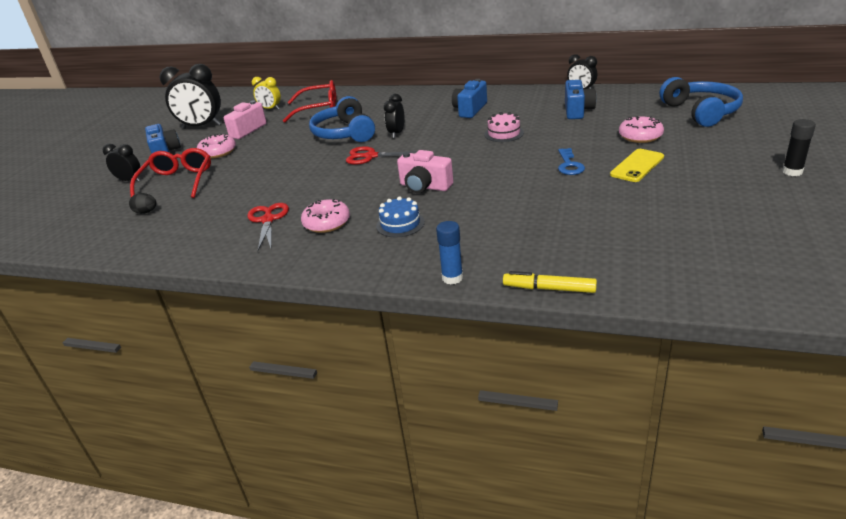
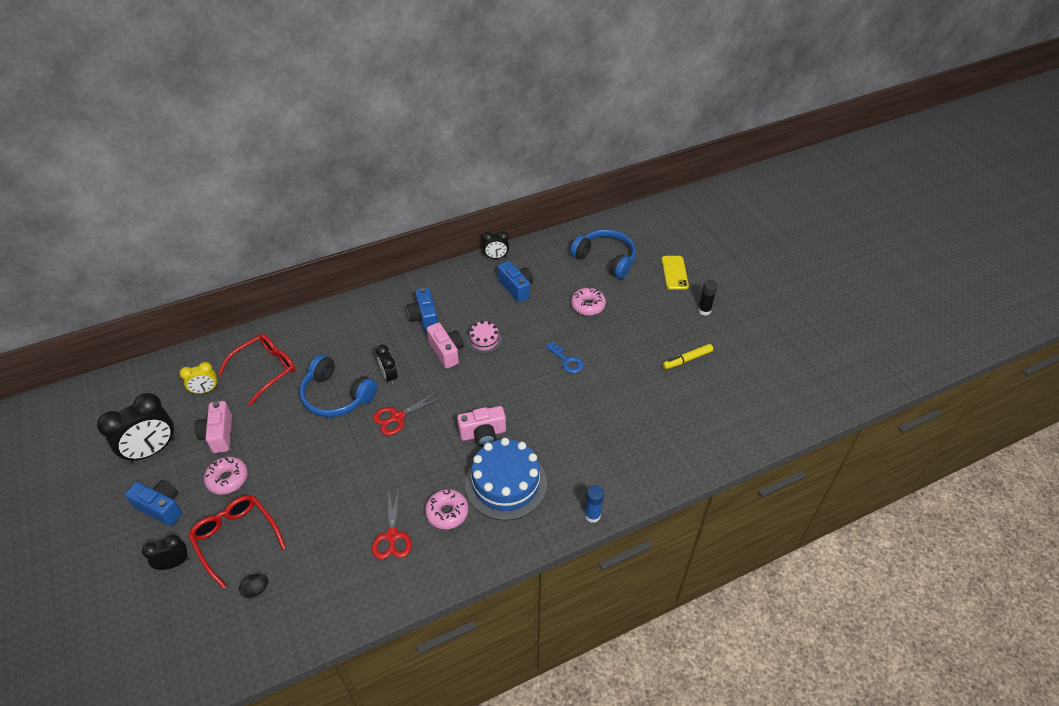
camera: 45 degrees left, 15 degrees up
red scissors [247,203,289,250] -> red scissors turned 135 degrees counterclockwise [372,488,412,559]
blue cake [376,196,425,238] -> blue cake [465,438,547,521], size x2.00
yellow marker [503,271,597,293] -> yellow marker moved to [662,344,713,369]
yellow phone [610,149,664,182] -> yellow phone moved to [662,256,689,290]
none -> pink camera [427,322,464,369]

